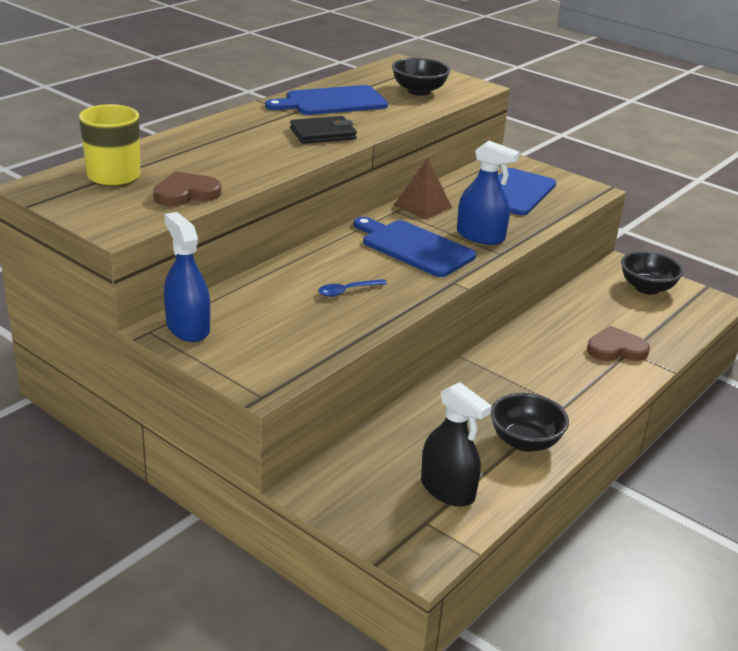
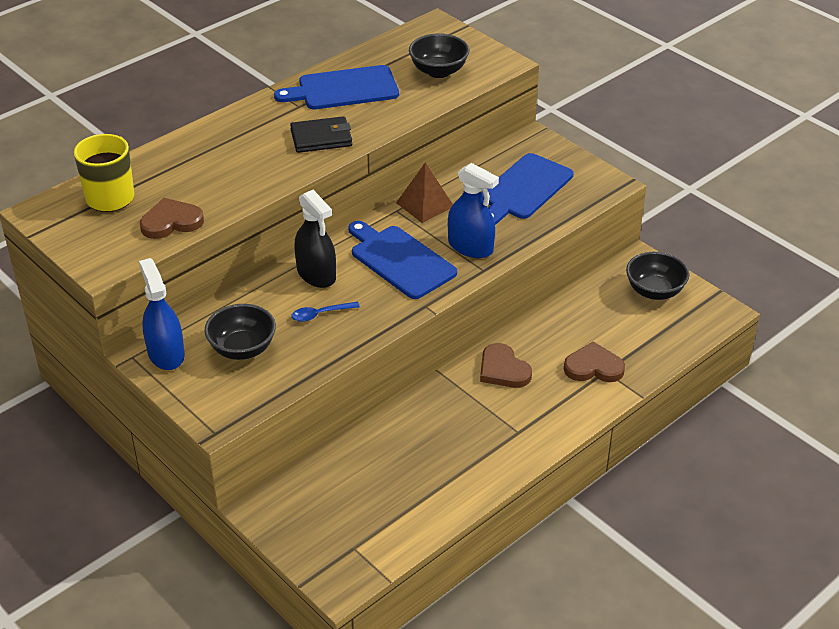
camera: 10 degrees right, 10 degrees up
black spray bottle [421,382,492,507] -> black spray bottle moved to [294,190,336,288]
black bowl [491,393,569,452] -> black bowl moved to [204,304,276,360]
none -> brown heart [480,343,532,388]

